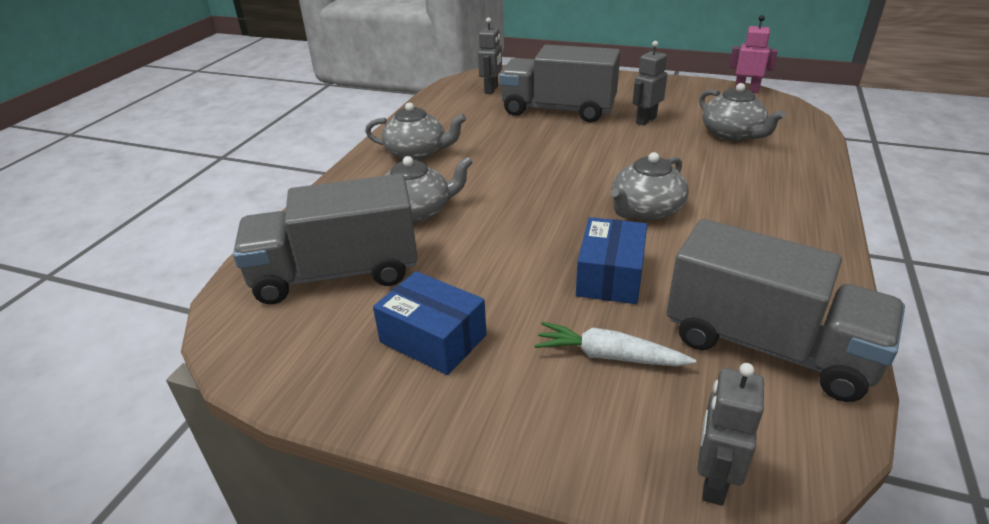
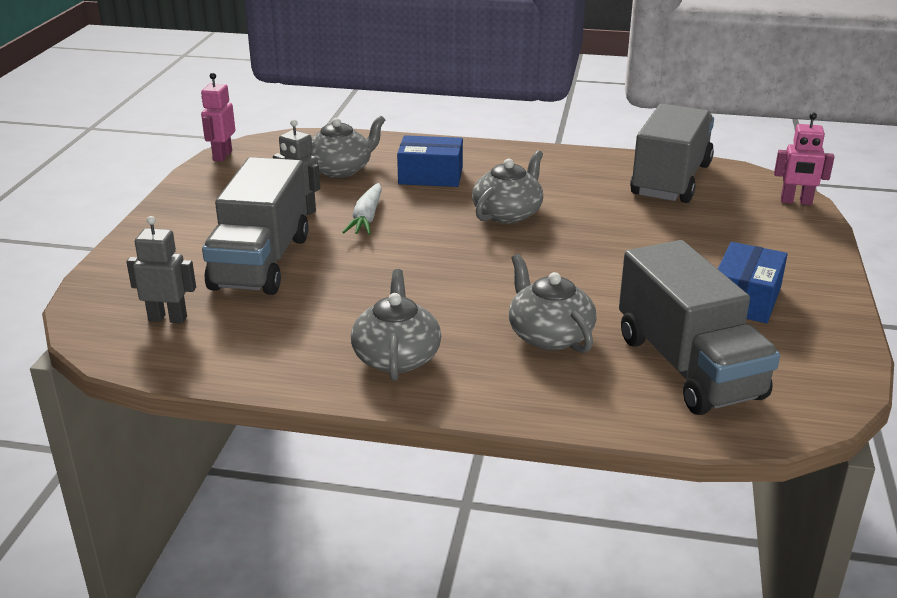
camera: 100 degrees left, 5 degrees down
white carrot [535,322,696,366] -> white carrot moved to [342,183,382,235]
blue box [576,217,647,304] -> blue box moved to [397,135,463,187]
grey teapot [611,152,689,221] -> grey teapot turned 90 degrees counterclockwise [472,150,543,224]
grey robot [698,363,764,506] -> pink robot [774,112,834,205]

